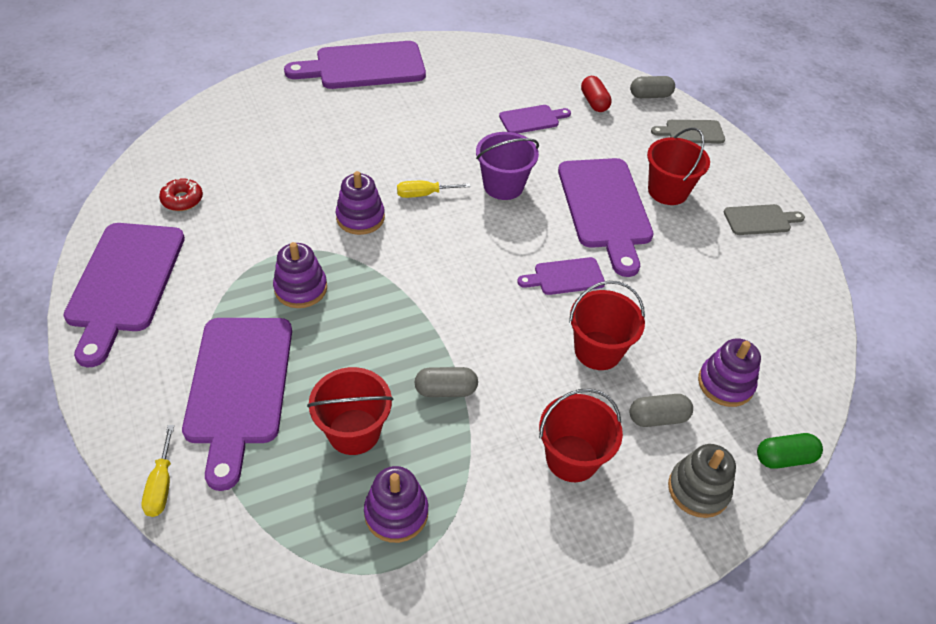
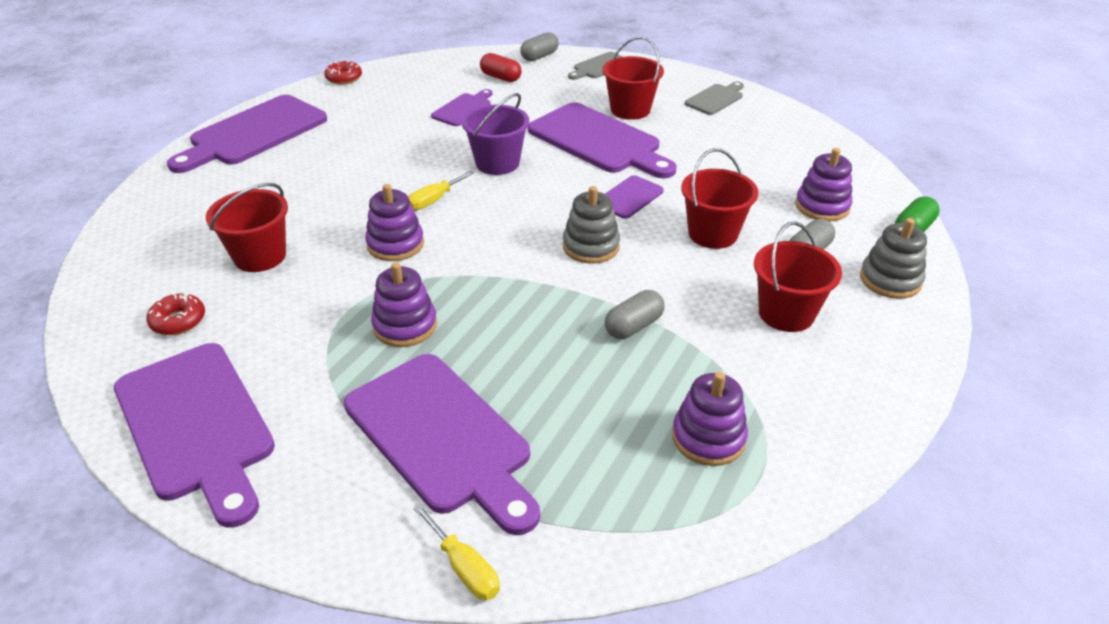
camera: 35 degrees left, 10 degrees down
red bucket [307,367,393,455] -> red bucket moved to [206,183,288,272]
none -> red donut [324,61,362,85]
none -> grey stacking toy [563,186,620,264]

